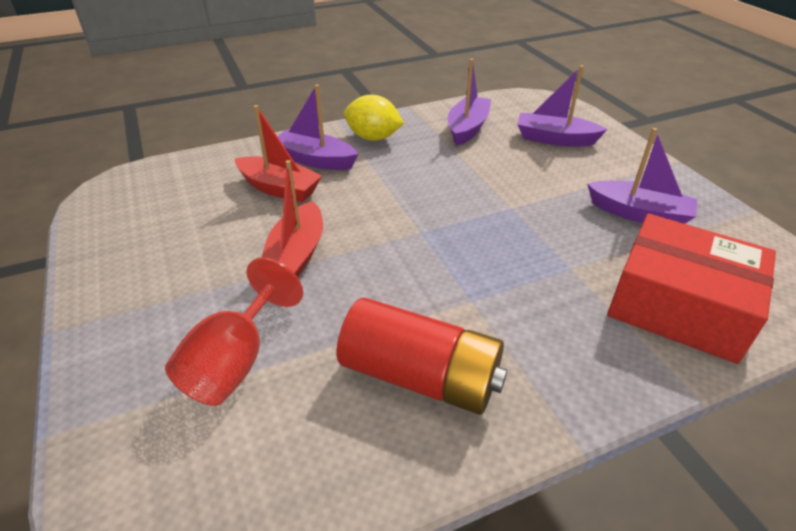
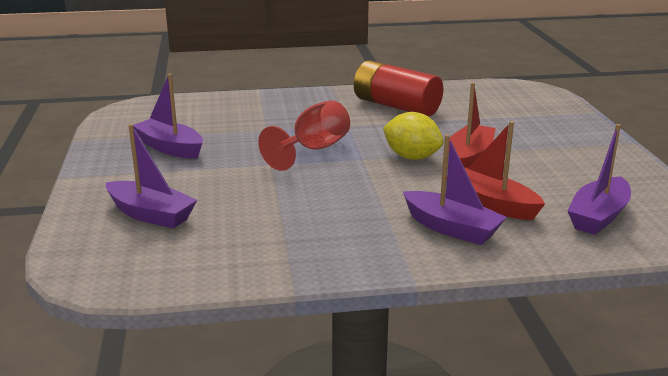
camera: 165 degrees left, 15 degrees down
red goblet [165,257,303,406] -> red goblet moved to [258,100,350,171]
yellow lemon [344,95,404,141] -> yellow lemon moved to [383,112,444,160]
purple boat [448,58,491,146] -> purple boat moved to [568,124,631,235]
red box [607,214,776,364] -> none

